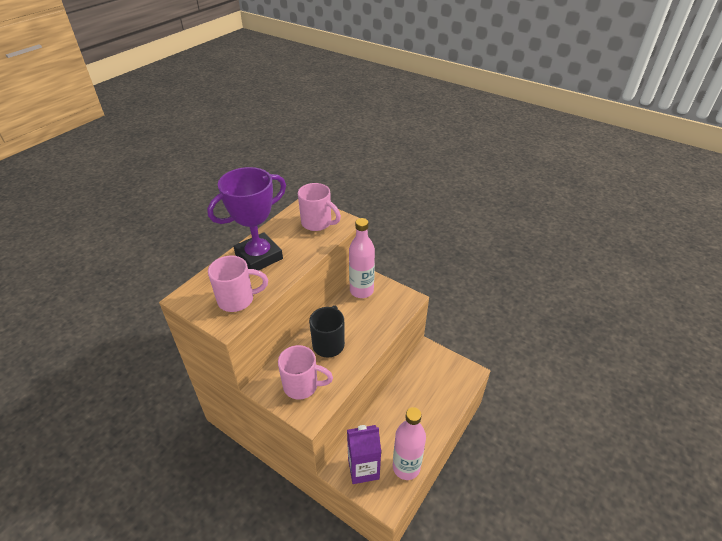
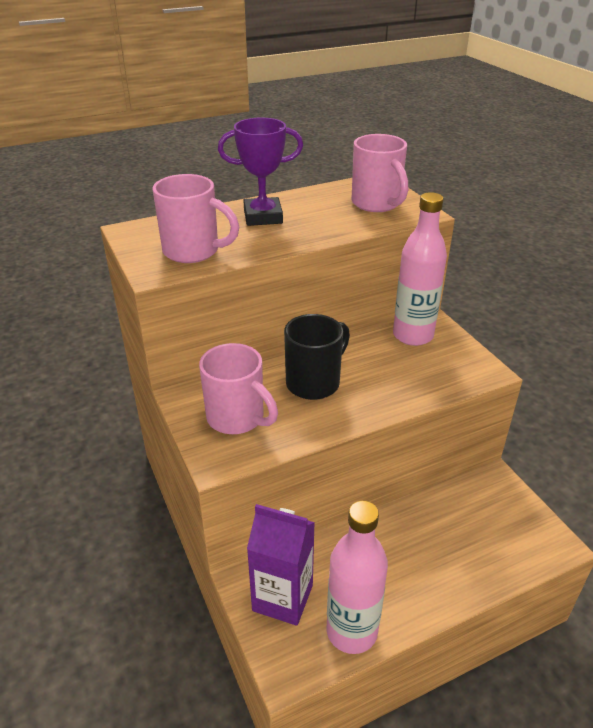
camera: 30 degrees right, 5 degrees down
purple trophy [207,167,286,270] -> purple trophy [218,118,303,226], size x0.65

